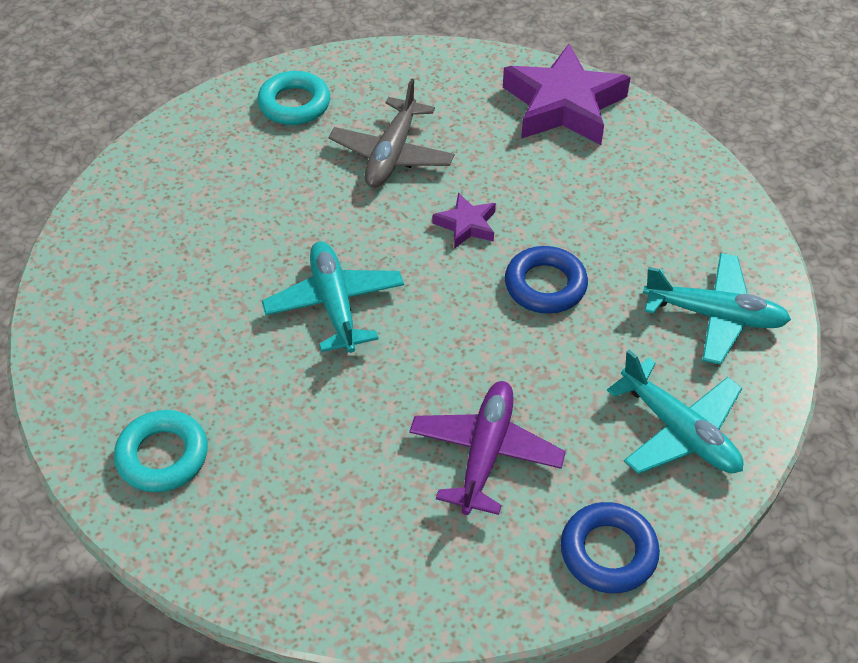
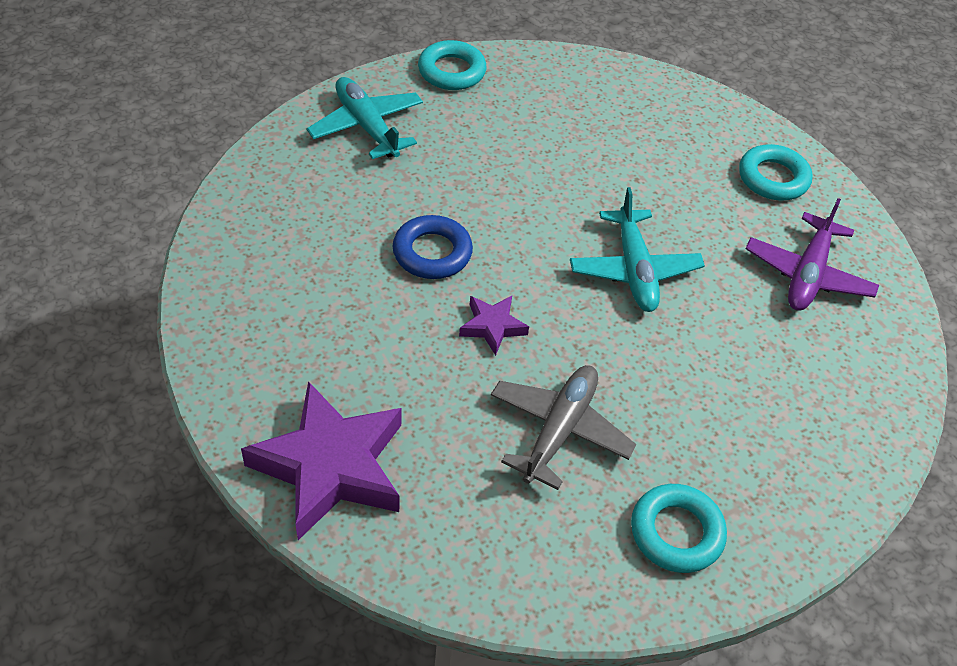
camera: 175 degrees left, 0 degrees up
purple plane [409,381,566,515] -> purple plane moved to [746,198,879,311]
blue ring [561,502,660,593] -> turquoise ring [418,40,486,90]
turquoise plane [643,253,791,365] -> none

